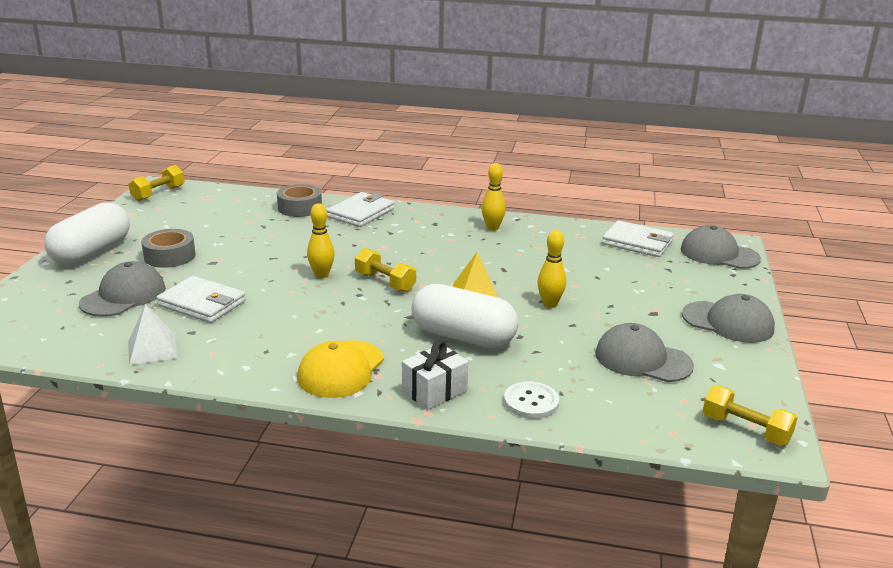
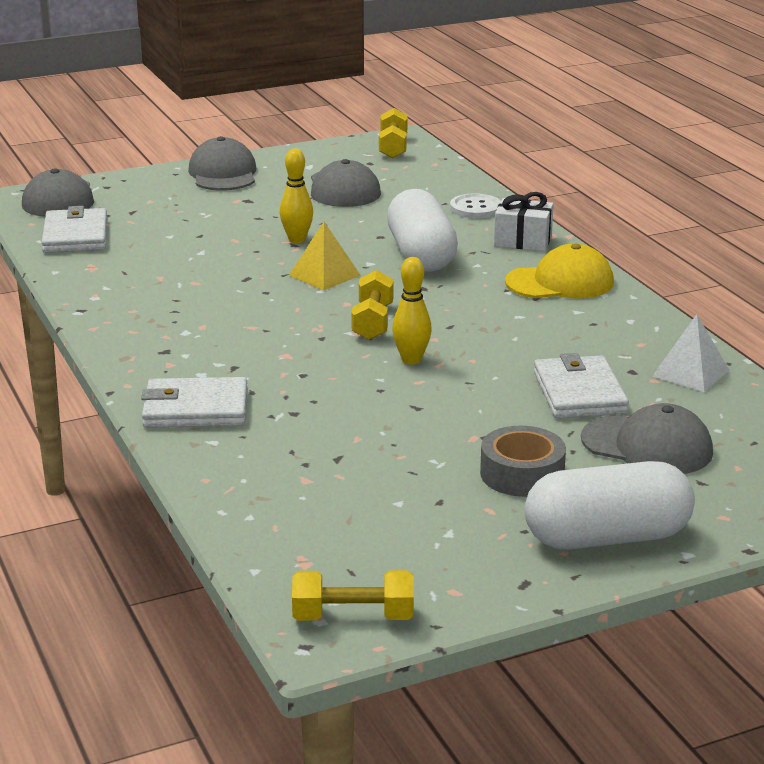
camera: 125 degrees left, 0 degrees up
grey cap [79,261,166,317] -> grey cap turned 150 degrees counterclockwise [581,403,713,474]
grey tape [277,184,322,217] -> none
yellow bowling pin [482,163,506,231] -> none

